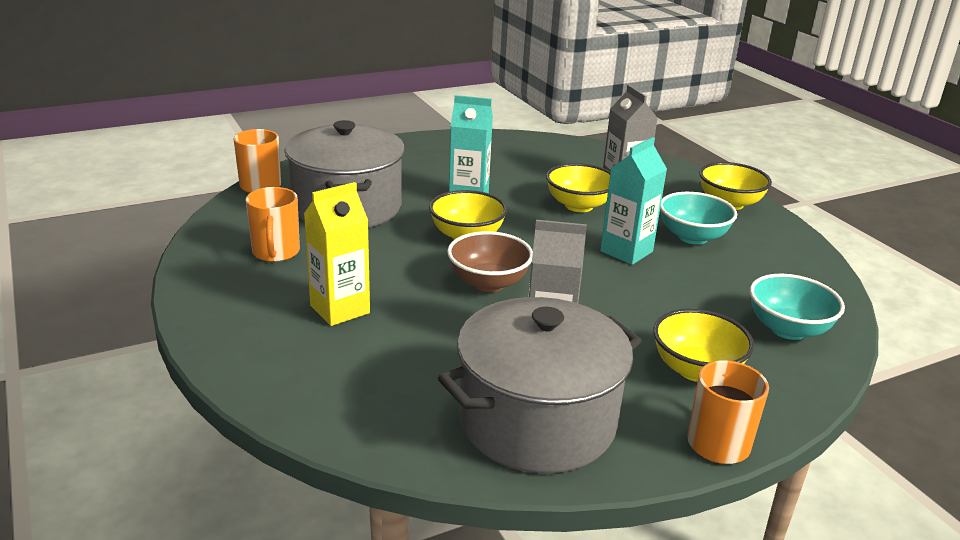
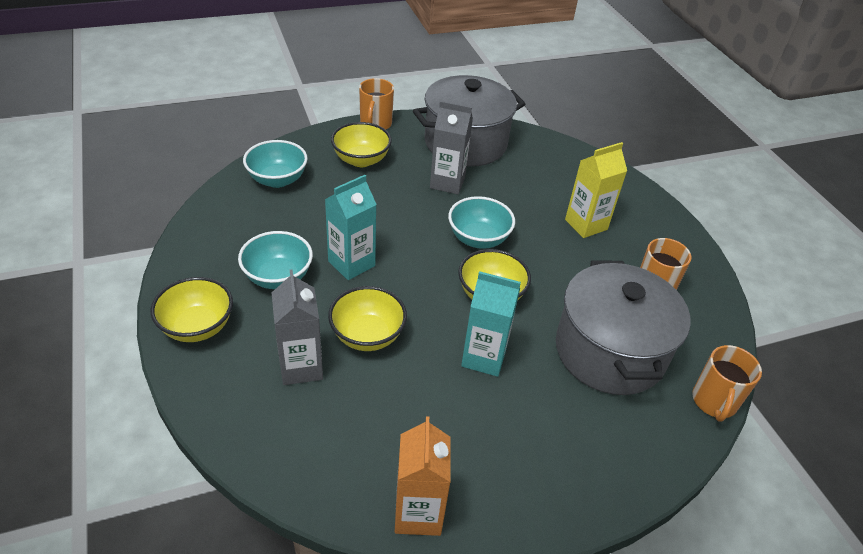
camera: 175 degrees left, 15 degrees up
brown bowl [447,231,533,292] -> turquoise bowl [448,196,515,249]
none -> orange carton [395,416,451,536]

